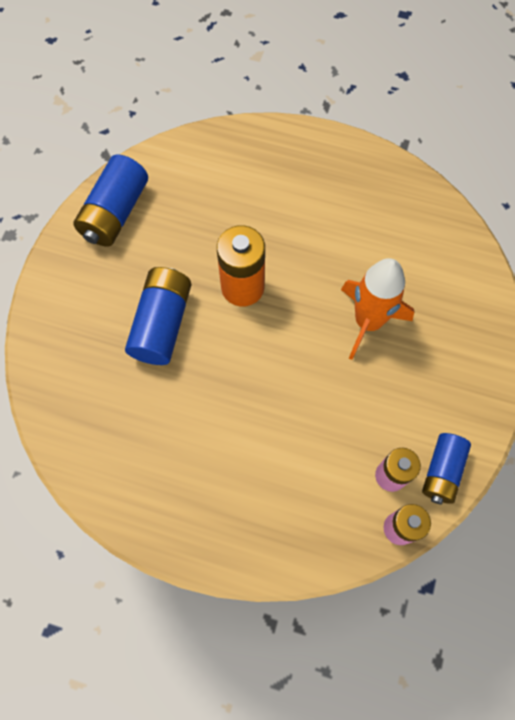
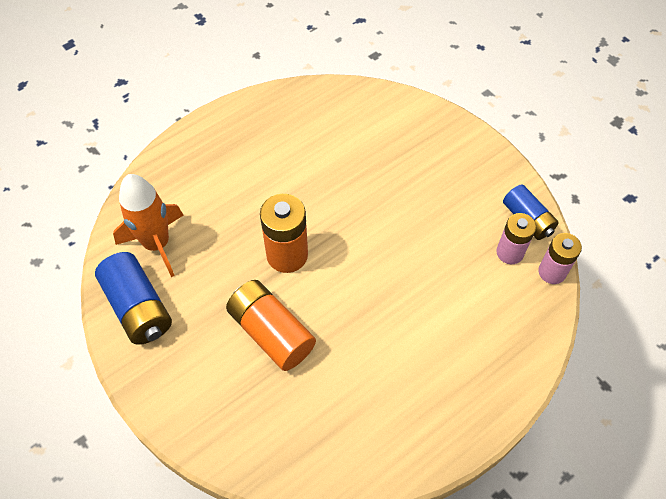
camera: 55 degrees left, 10 degrees down
blue battery [125,267,191,365] -> orange battery [226,280,316,371]
orange rocket [341,258,414,360] -> orange rocket moved to [113,174,183,277]

